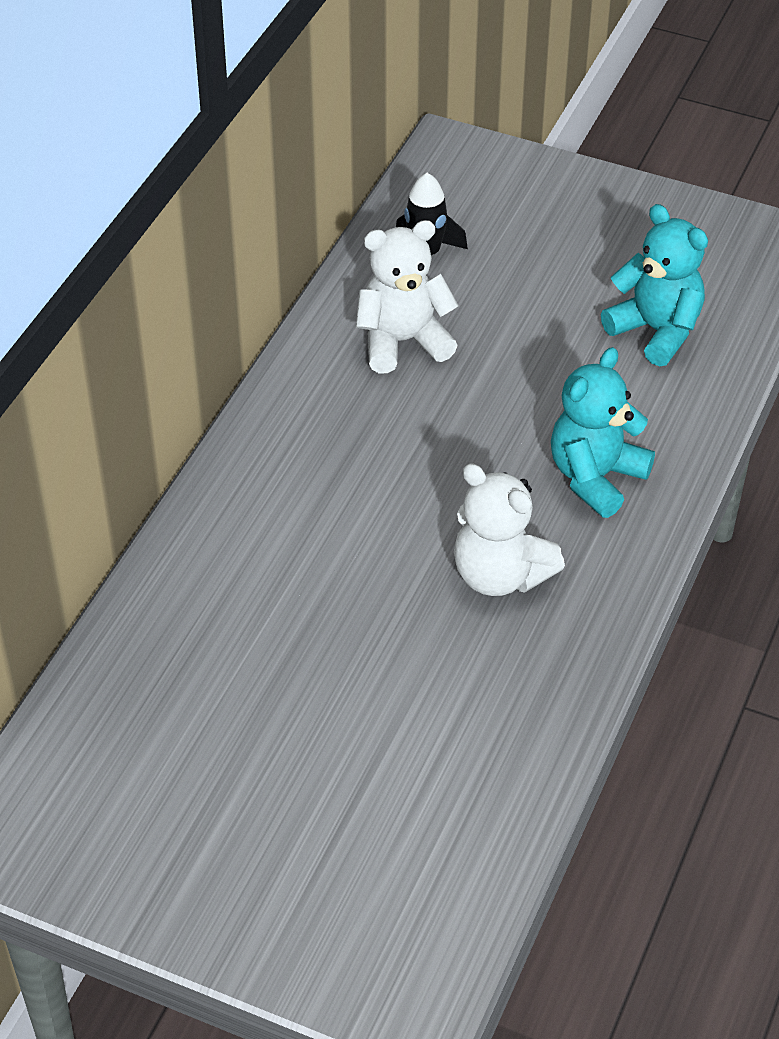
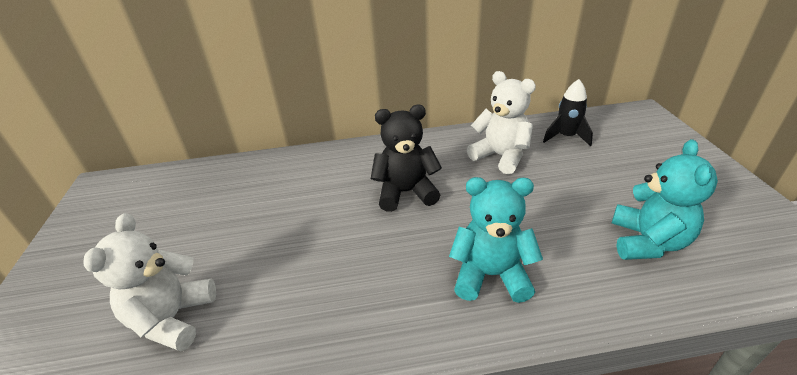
camera: 60 degrees right, 10 degrees down
white teddy bear [454,464,565,596] -> white teddy bear moved to [83,213,216,352]
none -> black teddy bear [371,105,442,212]

